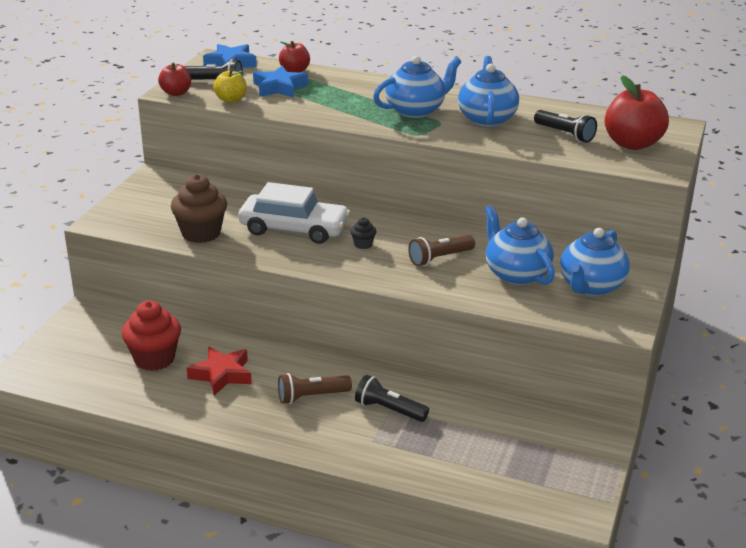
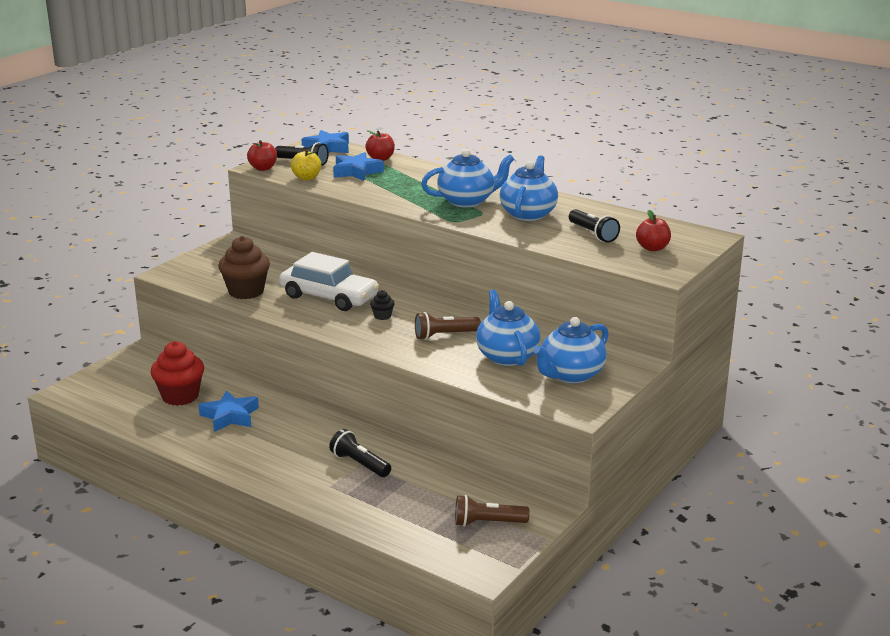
camera: 15 degrees right, 5 degrees down
red star [187,346,252,396] -> blue star [199,390,259,432]
brown flashlight [278,373,352,404] -> brown flashlight moved to [455,495,529,527]
red apple [605,75,669,150] -> red apple [636,210,671,251], size x0.57

